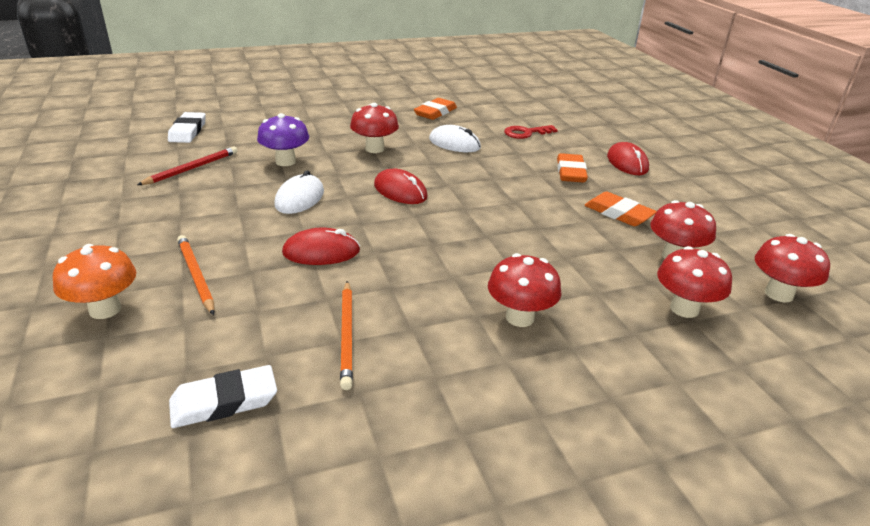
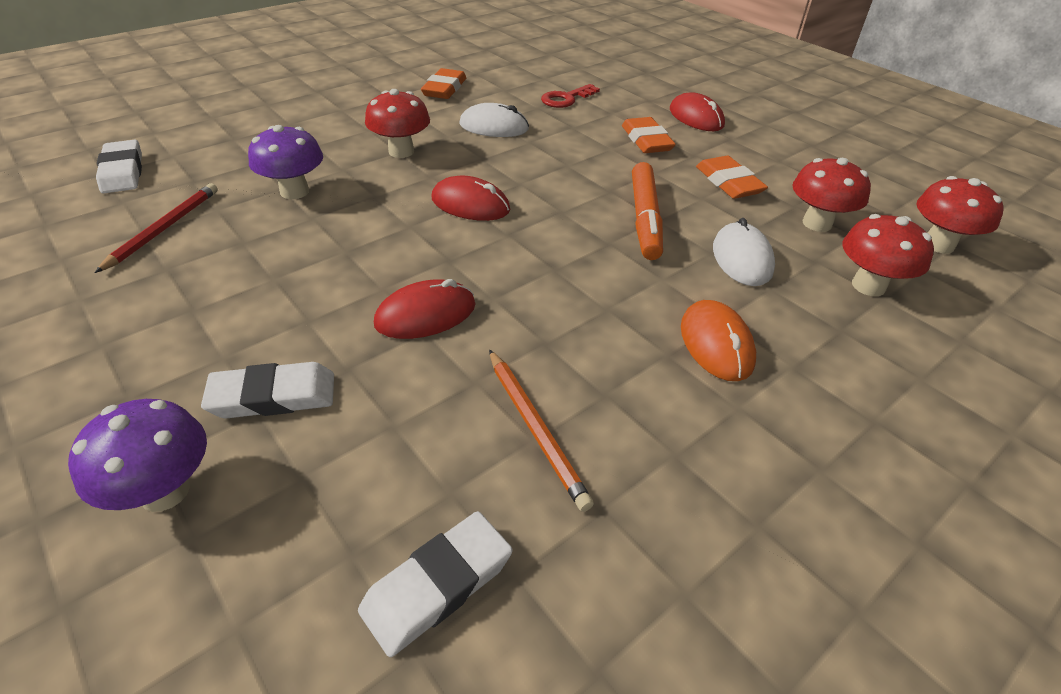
camera: 20 degrees left, 10 degrees up
orange mushroom [53,244,136,319] -> purple mushroom [68,399,207,512]
orange pencil [177,235,215,315] -> white eraser [201,362,334,418]
white mouse [274,170,324,214] -> white mouse moved to [713,218,775,286]
red mushroom [488,253,562,327] -> orange mouse [681,300,756,381]
orange eraser [584,191,657,226] -> orange eraser turned 45 degrees clockwise [696,156,768,199]
none -> orange marker [632,162,663,260]

